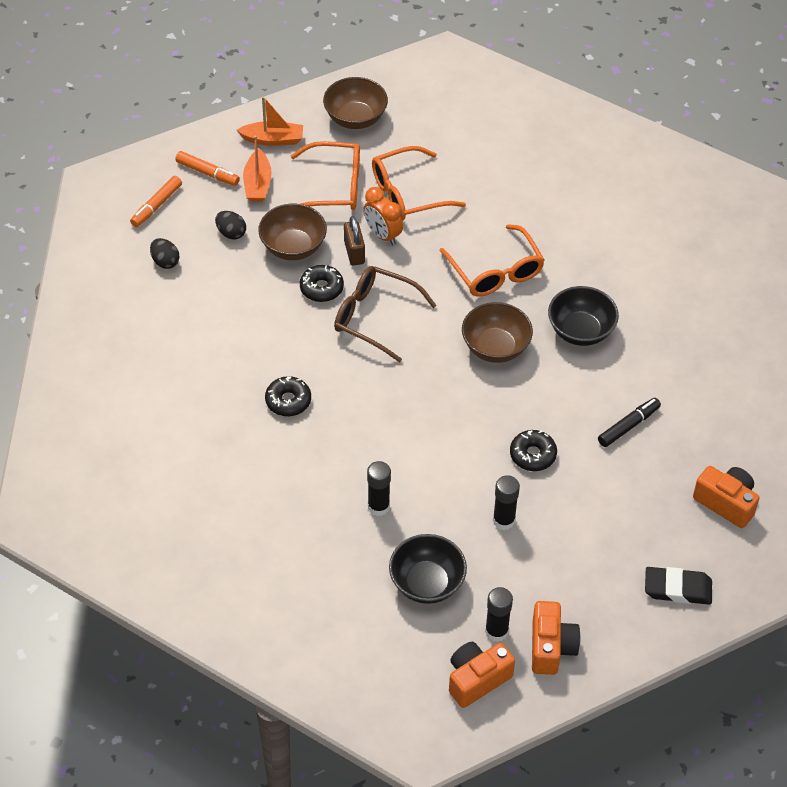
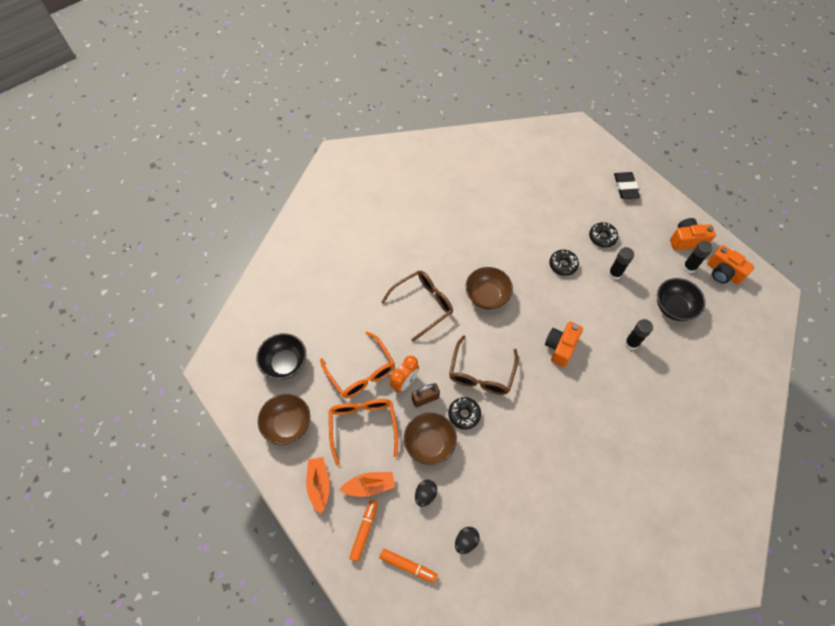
camera: 100 degrees left, 10 degrees up
black donut [265,376,311,416] -> black donut moved to [589,222,618,248]
orange glasses [439,224,545,297] -> brown glasses [381,270,453,342]
black bowl [548,286,619,346] -> black bowl moved to [256,333,306,380]
black marker [598,398,661,447] -> none
orange camera [693,466,759,528] -> orange camera moved to [545,322,583,367]

